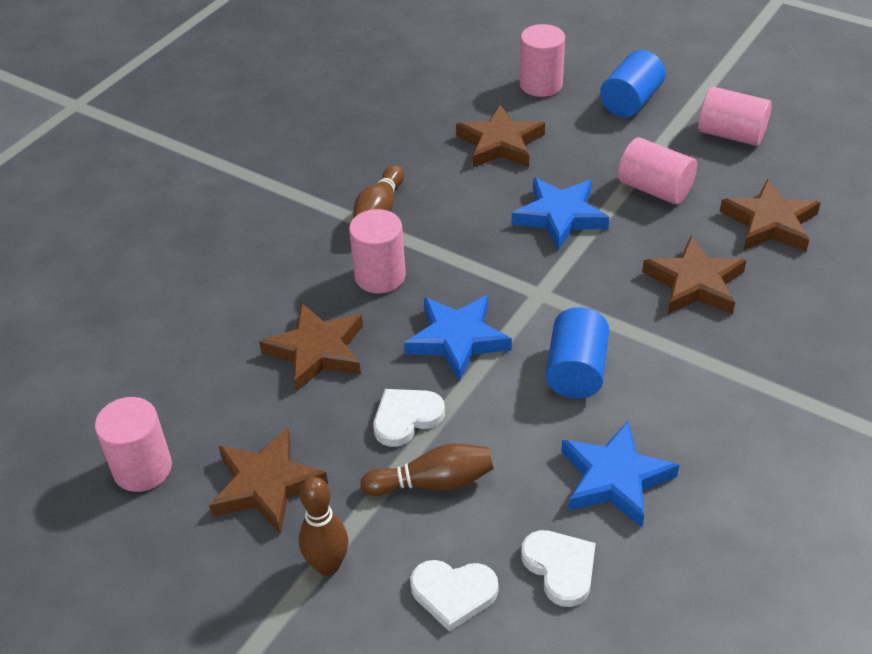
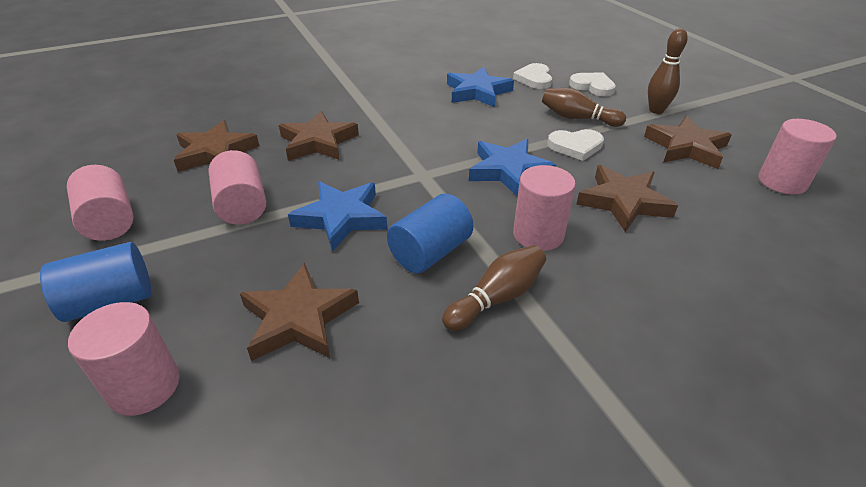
camera: 150 degrees left, 5 degrees down
blue cylinder [546,307,609,398] -> blue cylinder moved to [387,194,474,274]

